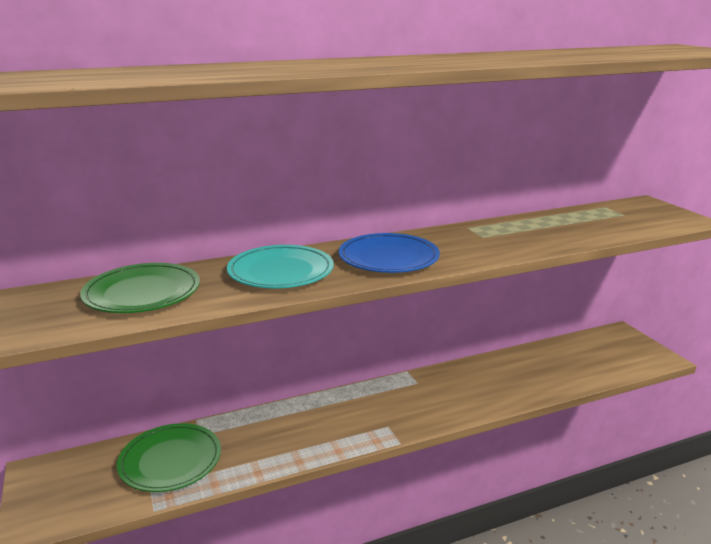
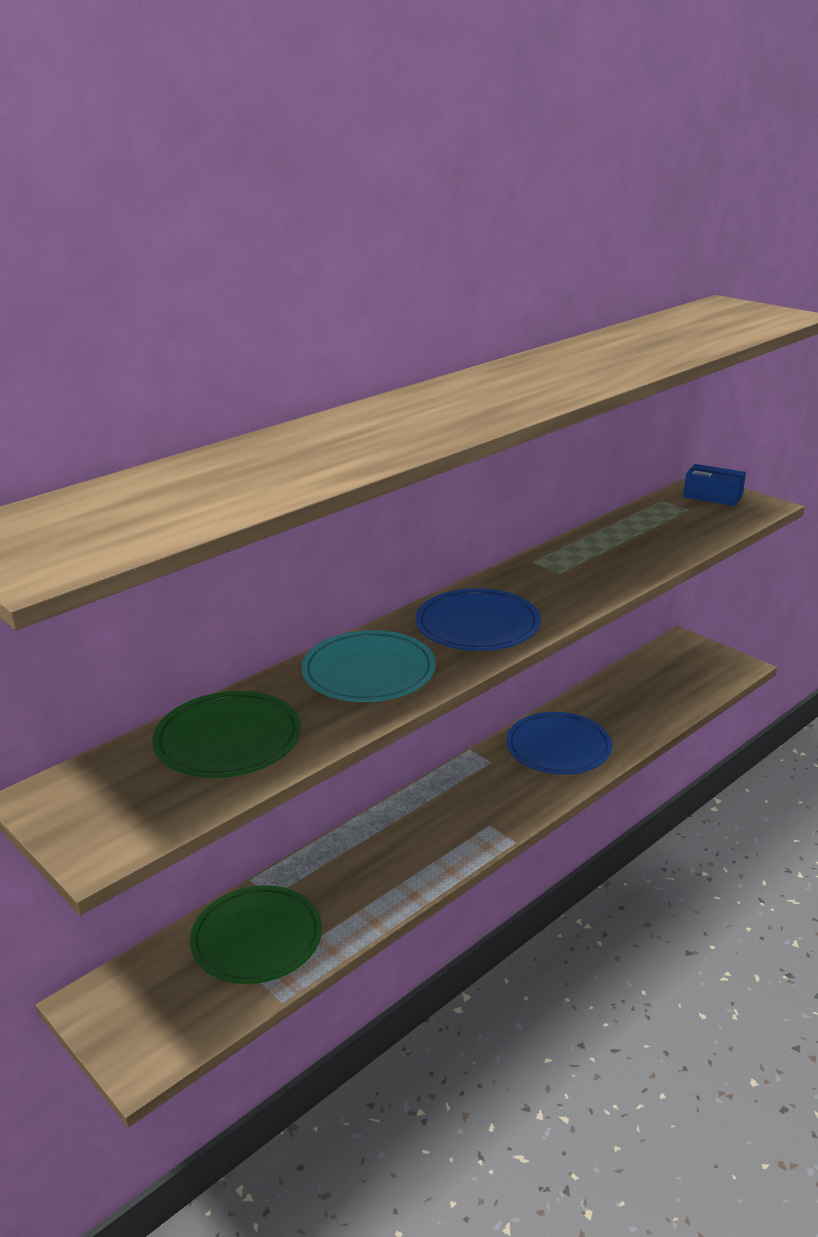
camera: 20 degrees left, 5 degrees up
none -> blue plate [506,712,612,775]
none -> blue box [683,464,746,506]

